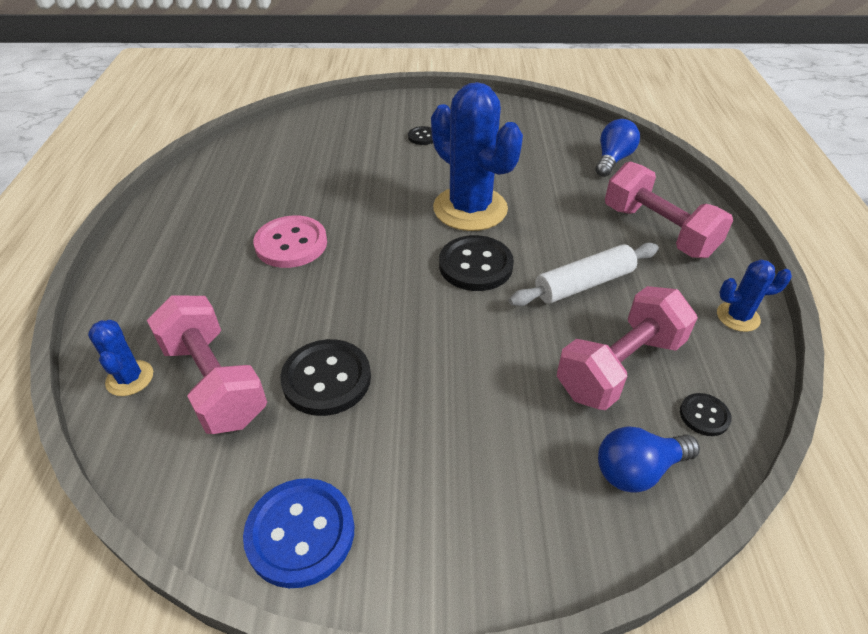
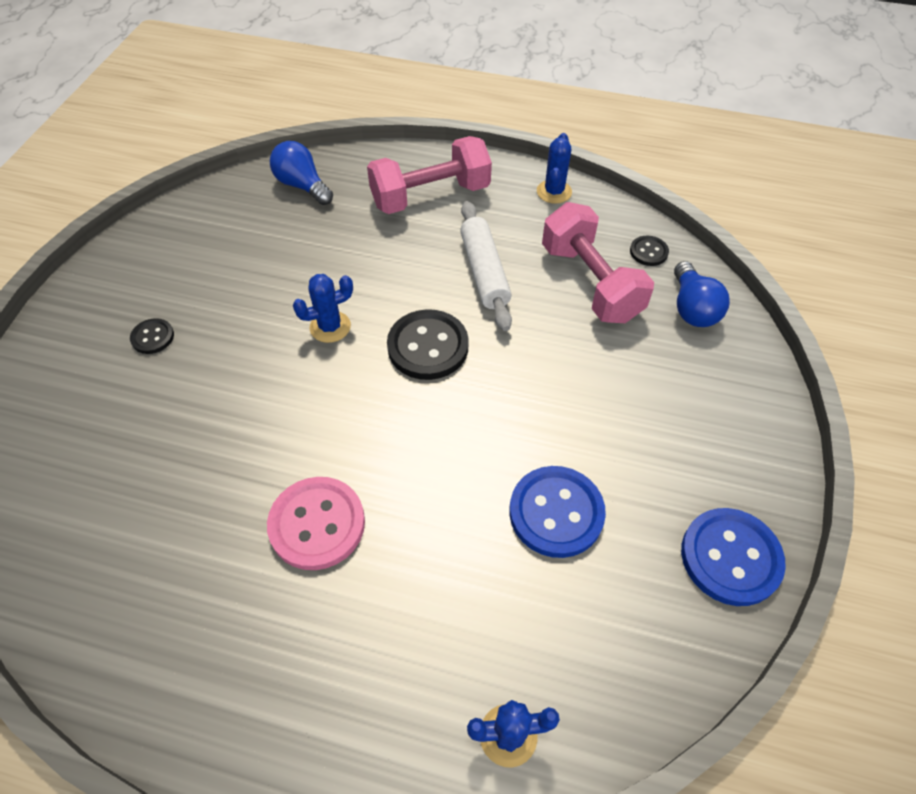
camera: 75 degrees left, 10 degrees up
pink dumbbell [147,295,267,434] -> none
black button [280,339,371,416] -> blue button [509,466,606,558]
blue cactus [431,82,523,231] -> blue cactus [293,274,353,343], size x0.46

